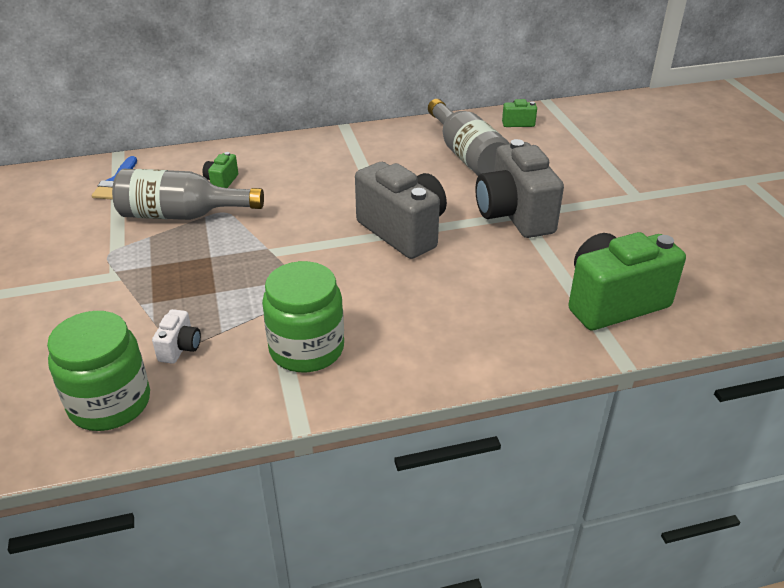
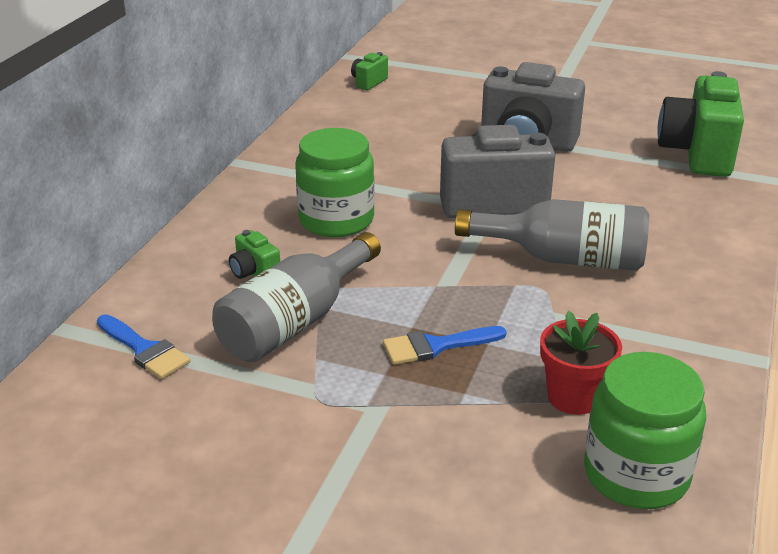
camera: 55 degrees left, 5 degrees down
white camera [152,309,201,364] -> red flower pot [540,311,622,415]
green jar [262,261,344,372] -> green jar moved to [295,128,375,237]
grey bottle [428,99,510,176] -> grey bottle moved to [455,199,649,271]
none -> blue brush [383,326,507,365]

